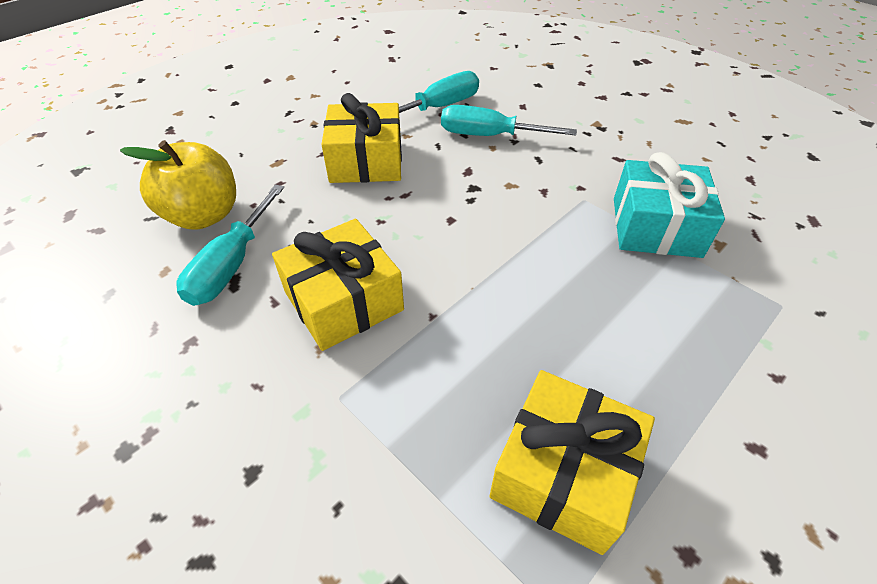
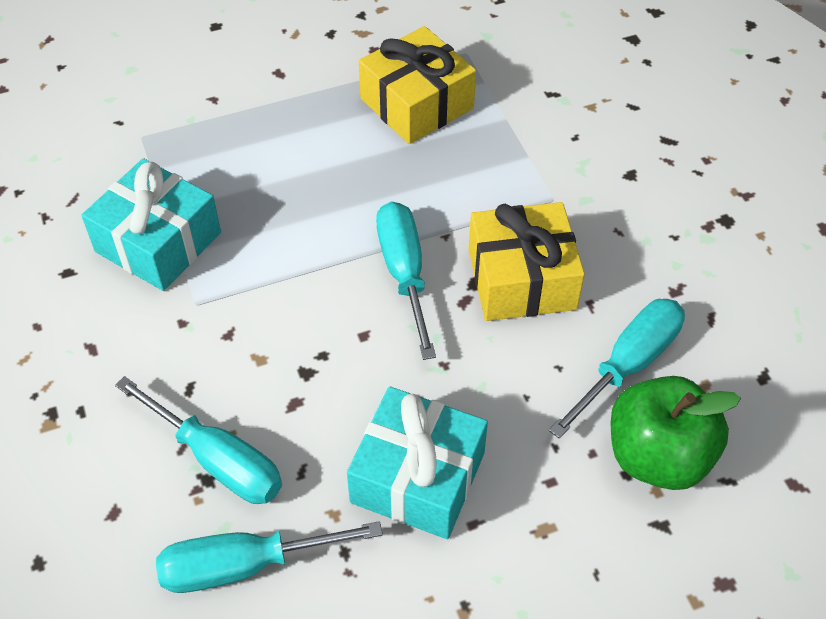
camera: 155 degrees left, 5 degrees up
yellow apple [120,140,236,230] -> green apple [610,376,741,490]
yellow gift [321,93,402,183] -> turquoise gift [347,387,488,539]
none -> turquoise screwdriver [376,201,436,360]

